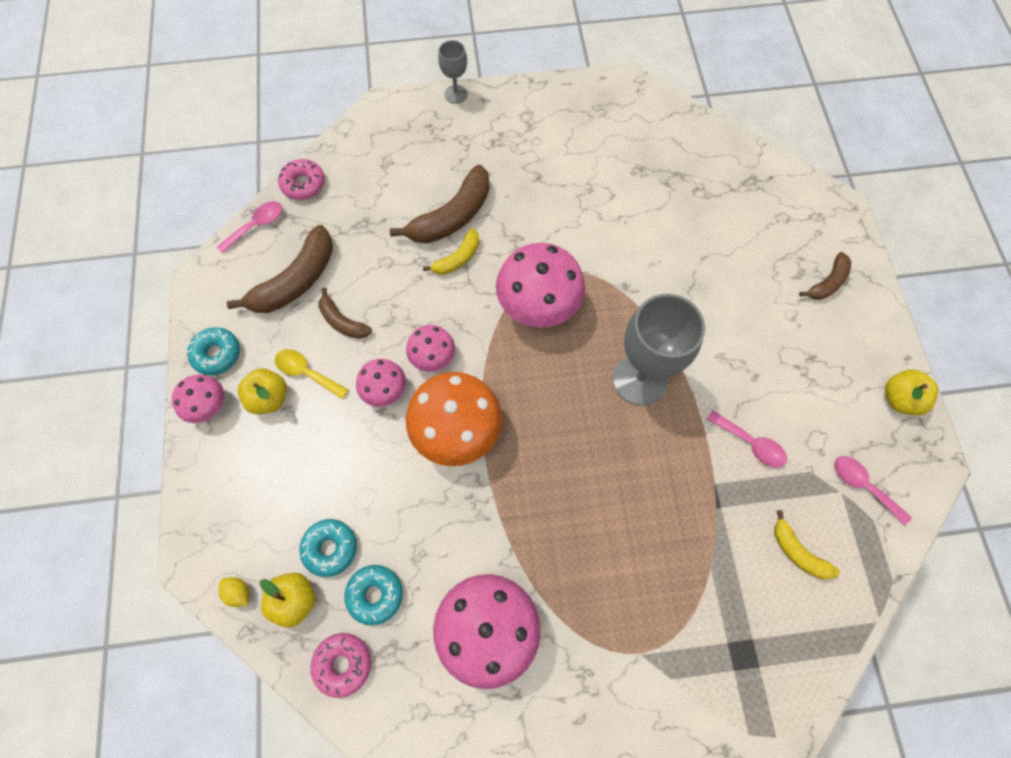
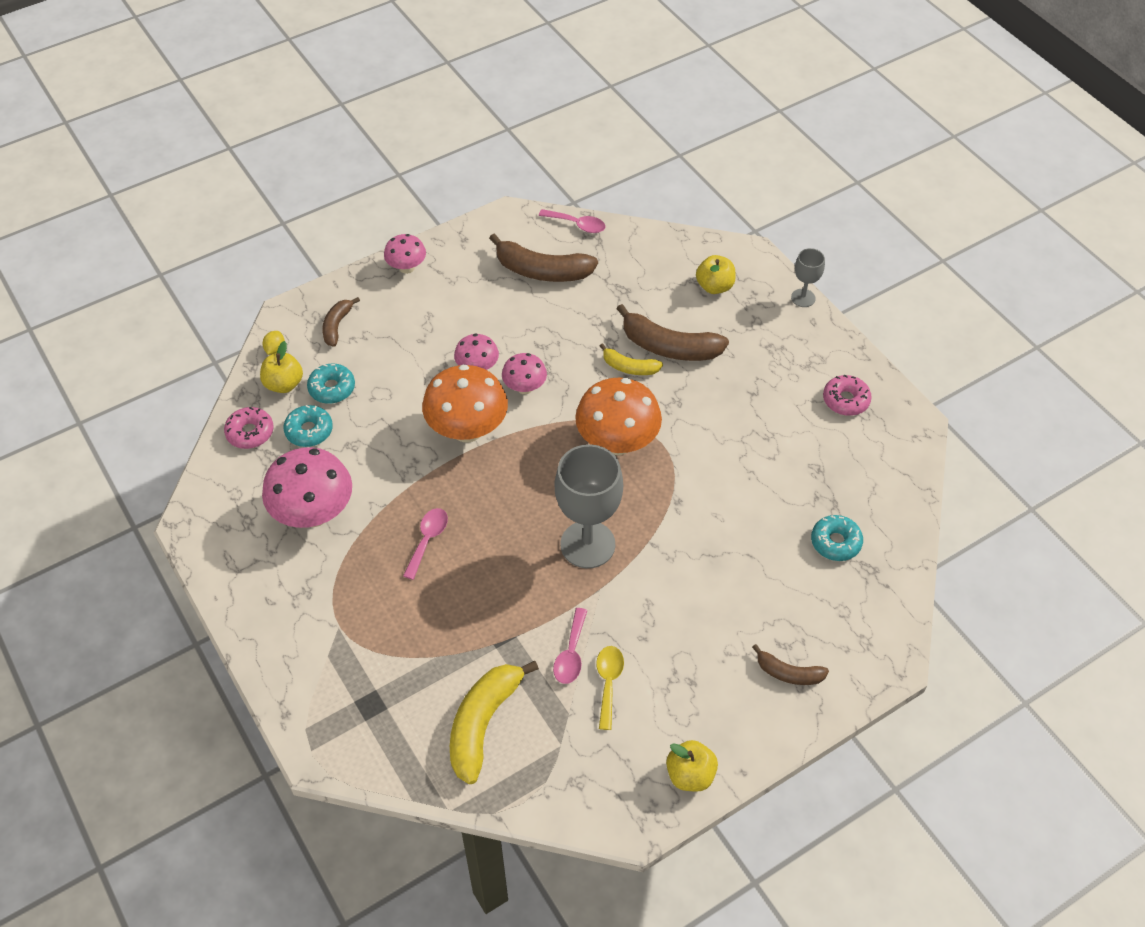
camera: 65 degrees right, 15 degrees down
turquoise donut [187,327,240,376] -> turquoise donut moved to [811,515,863,561]
yellow apple [238,368,287,414] -> yellow apple moved to [696,255,736,294]
yellow spoon [275,349,349,399] -> yellow spoon moved to [596,646,624,730]
pink donut [278,159,325,200] -> pink donut moved to [823,374,872,416]
brown banana [318,288,372,339] -> brown banana moved to [322,297,360,347]
pink mushroom [496,243,585,328] -> orange mushroom [575,378,662,455]
yellow banana [775,510,840,579] -> yellow banana [450,661,539,784], size x1.78
pink spoon [834,456,912,526] -> pink spoon moved to [403,508,448,580]

